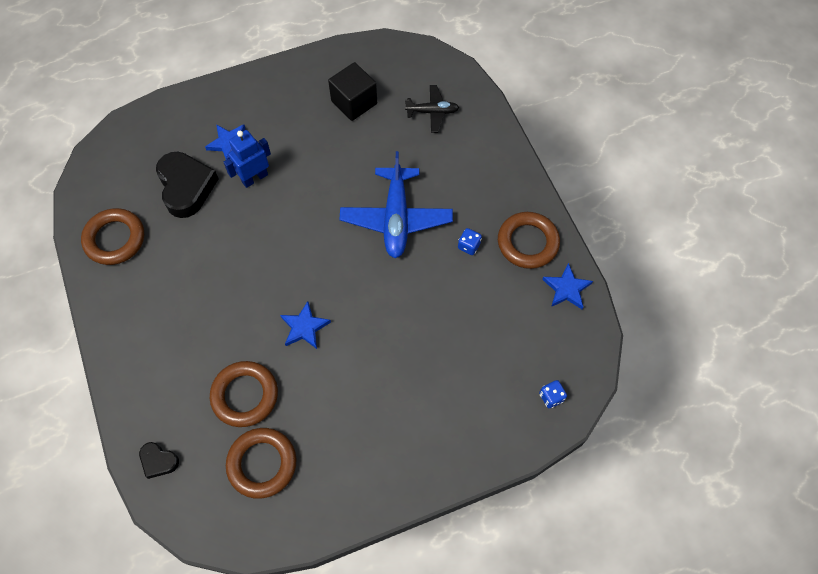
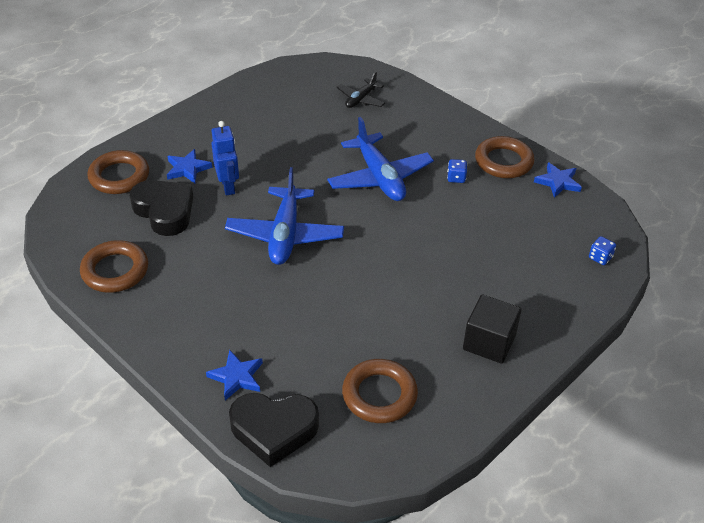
camera: 25 degrees left, 20 degrees down
black heart [139,442,179,479] -> black heart [229,393,319,467], size x2.00
brown ring [210,361,278,427] -> brown ring moved to [87,150,149,194]
blue robot [224,130,271,188] -> blue robot turned 135 degrees clockwise [211,121,239,195]
blue star [280,301,331,349] -> blue star moved to [206,350,263,401]
black cube [328,62,377,121] -> black cube moved to [463,295,522,364]
black plane [405,85,459,133] -> black plane turned 150 degrees clockwise [336,71,385,108]
none -> blue plane [225,167,344,265]

